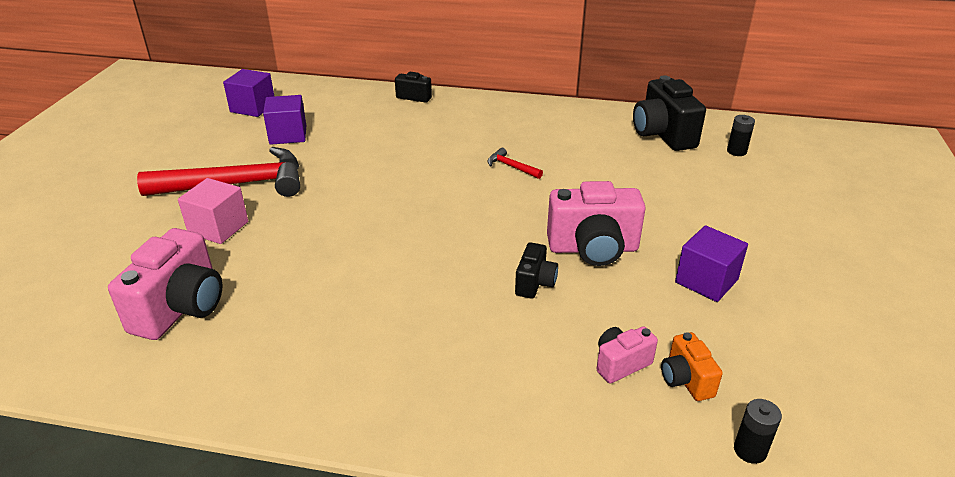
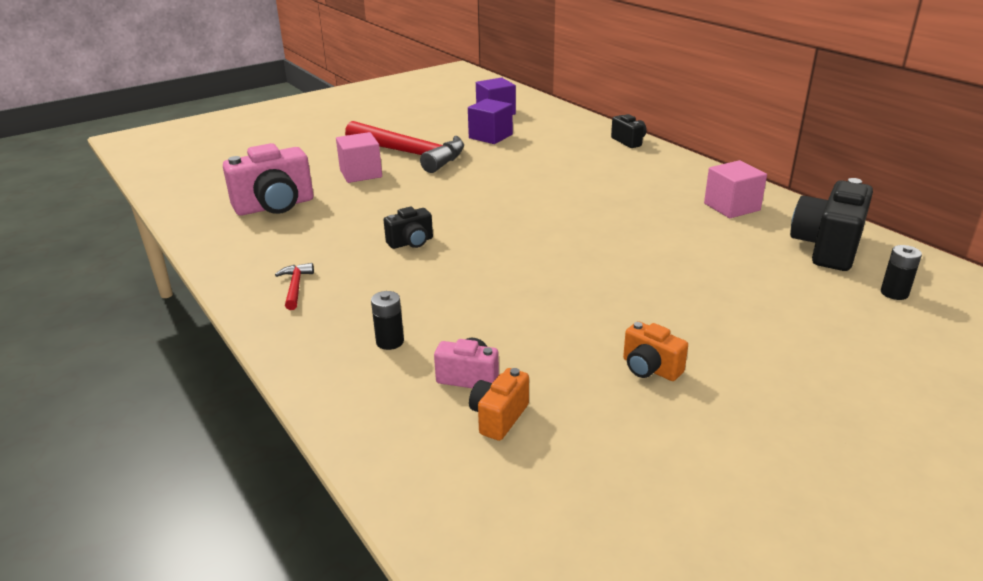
camera: 45 degrees right, 5 degrees down
red hammer [488,148,543,179] -> red hammer moved to [275,263,314,310]
black camera [515,242,558,299] -> black camera moved to [384,207,433,249]
pink camera [547,181,646,266] -> none
purple cube [675,225,748,302] -> orange camera [623,321,688,381]
black battery [734,399,782,464] -> black battery moved to [371,291,404,350]
none -> pink cube [704,160,767,218]

